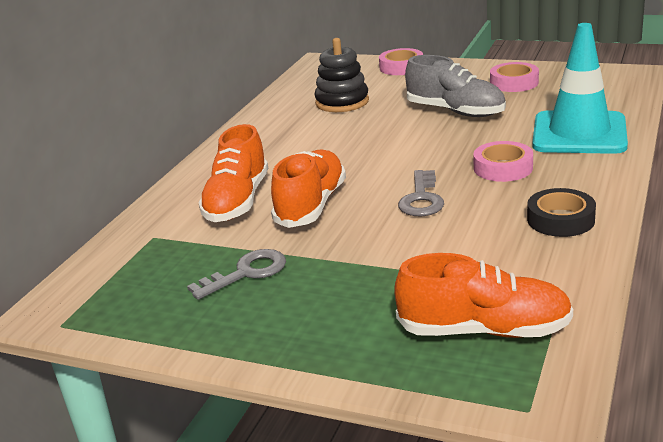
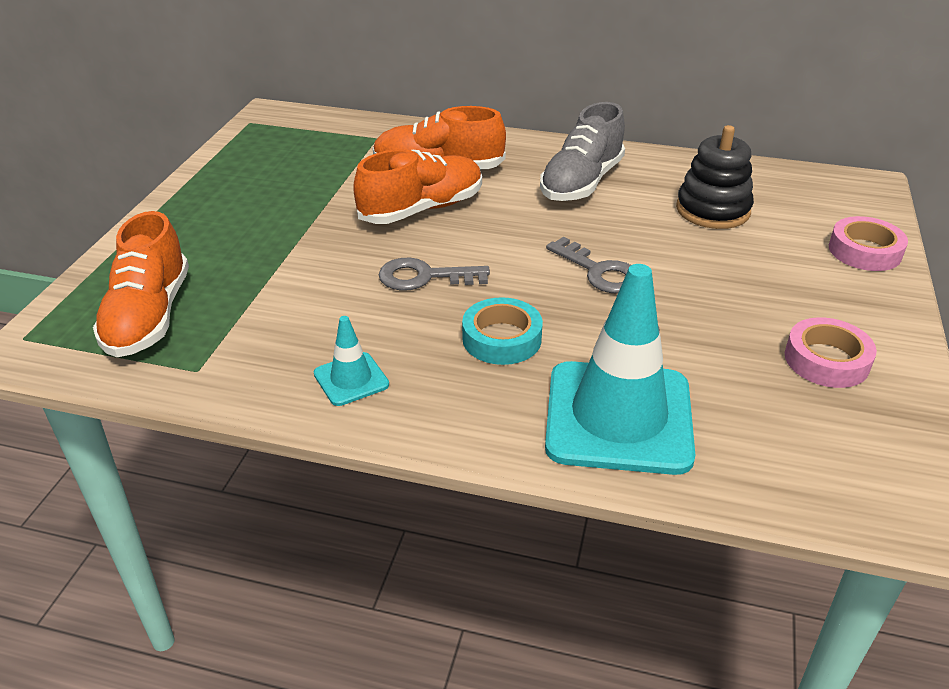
camera: 80 degrees right, 10 degrees up
grey key [187,249,286,300] -> grey key moved to [546,237,631,293]
orange shoe [271,149,346,228] -> orange shoe turned 45 degrees counterclockwise [353,149,482,224]
grey shoe [405,55,506,117] -> grey shoe moved to [540,102,625,201]
pink tape [473,141,533,182] -> turquoise tape [462,297,543,365]
black tape [527,188,596,237] -> turquoise traffic cone [314,316,389,406]

